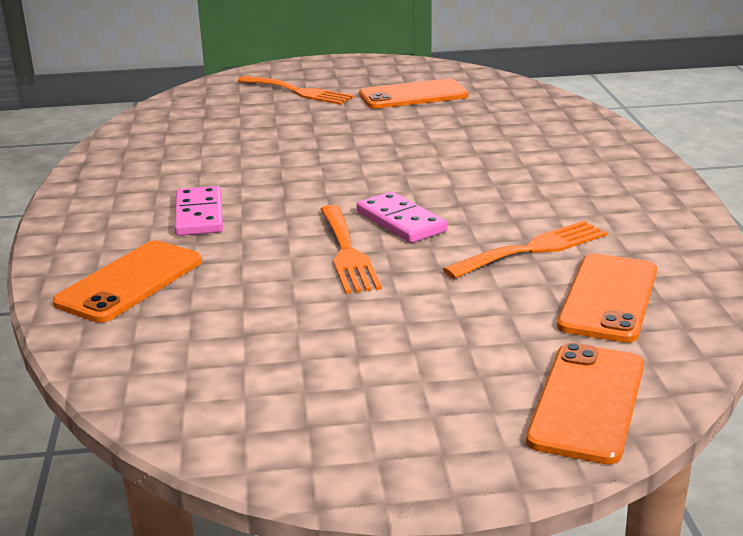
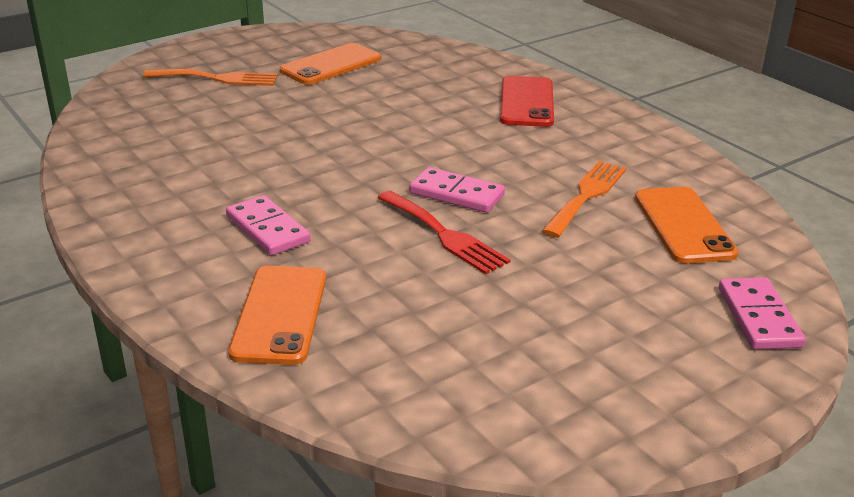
camera: 30 degrees left, 5 degrees up
orange fork [320,205,382,294] -> red fork [378,191,510,274]
orange phone [526,343,644,464] -> pink domino [719,277,806,350]
none -> red phone [500,76,554,127]

